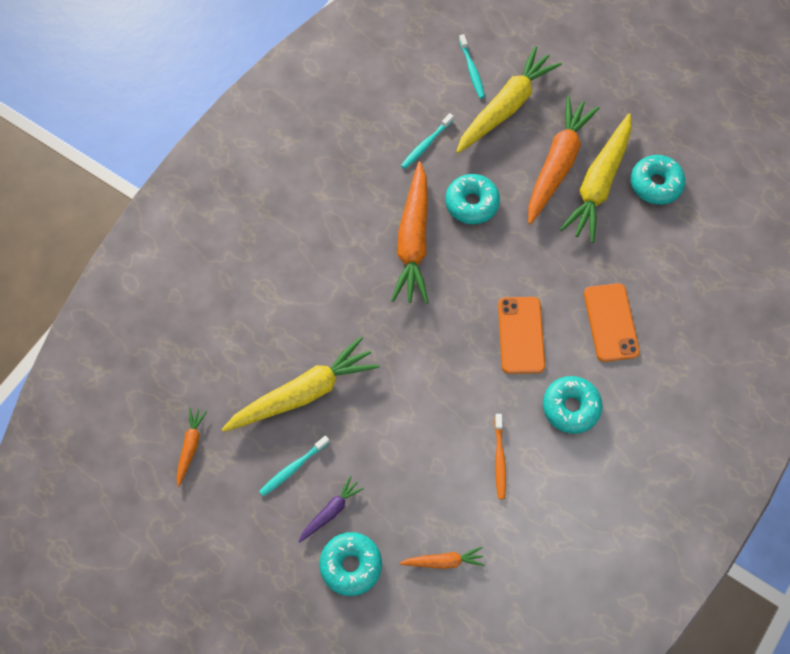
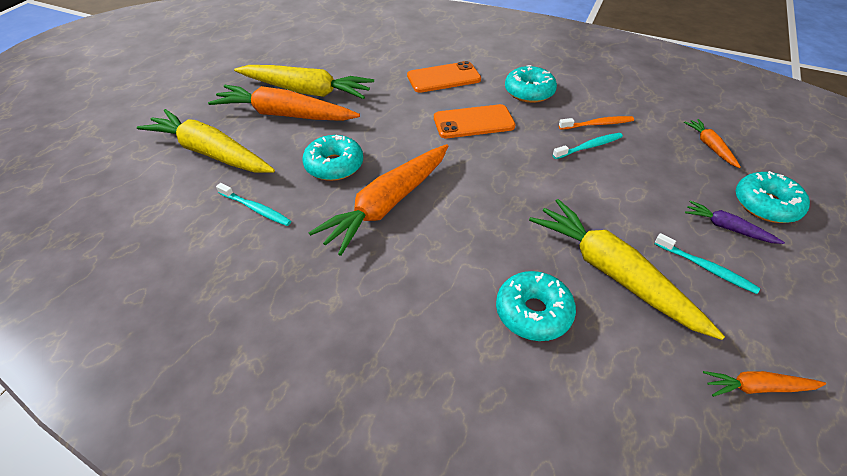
camera: 100 degrees left, 20 degrees down
orange carrot [391,161,428,304] -> orange carrot turned 135 degrees clockwise [308,144,448,256]
turquoise toothbrush [459,34,485,99] -> turquoise toothbrush moved to [553,133,623,159]
turquoise donut [631,155,686,205] -> turquoise donut moved to [496,271,576,341]

